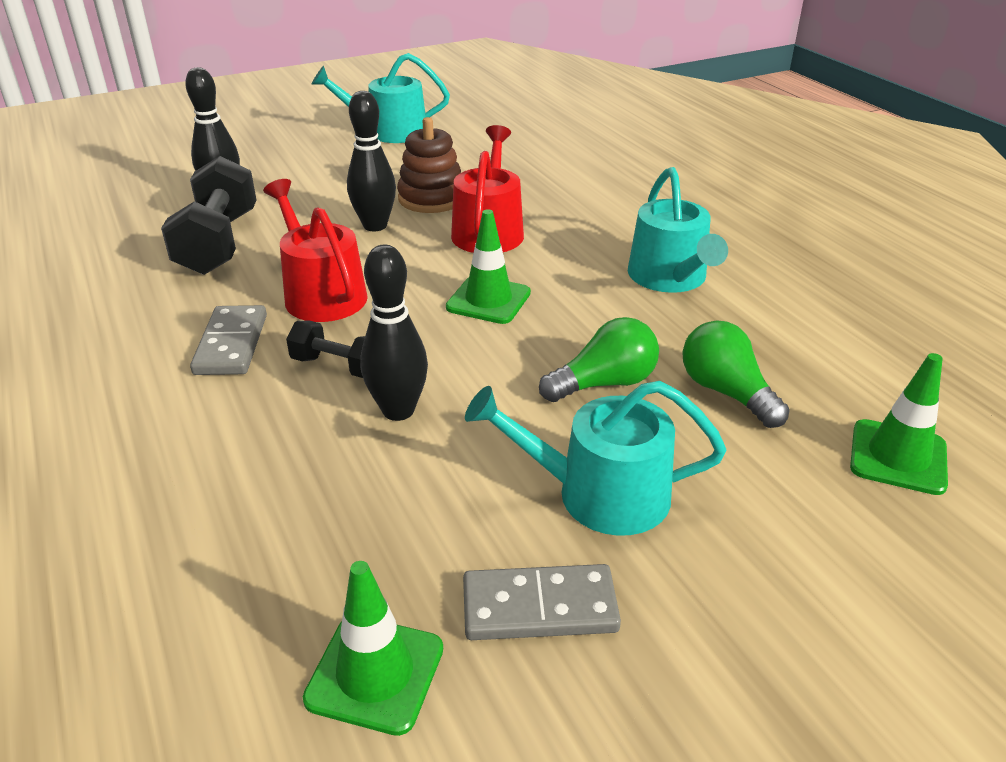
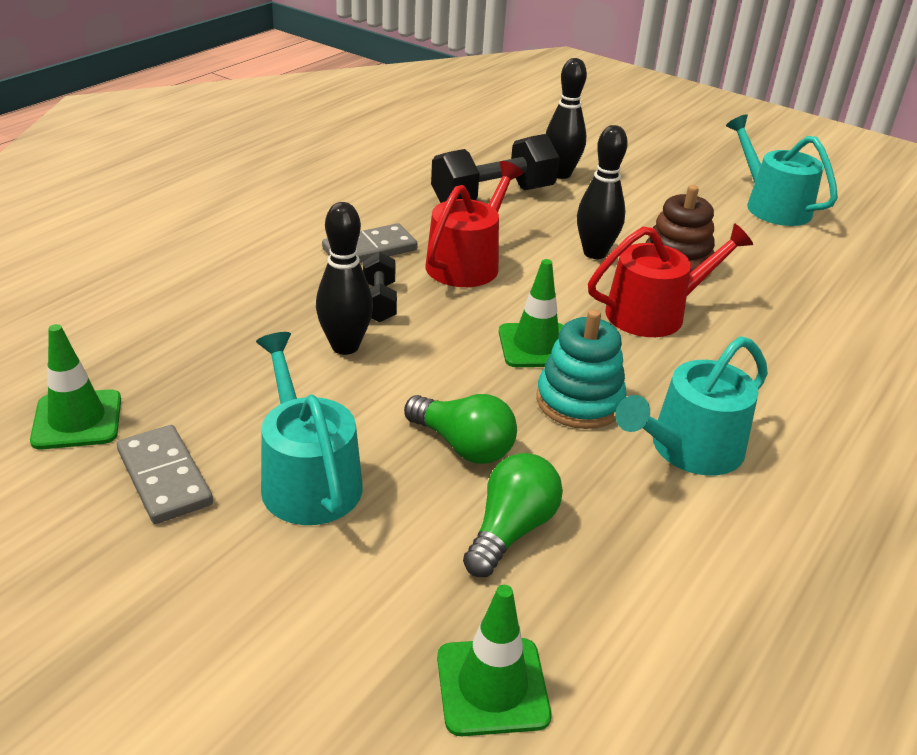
camera: 60 degrees right, 0 degrees up
none -> turquoise stacking toy [536,309,626,429]

